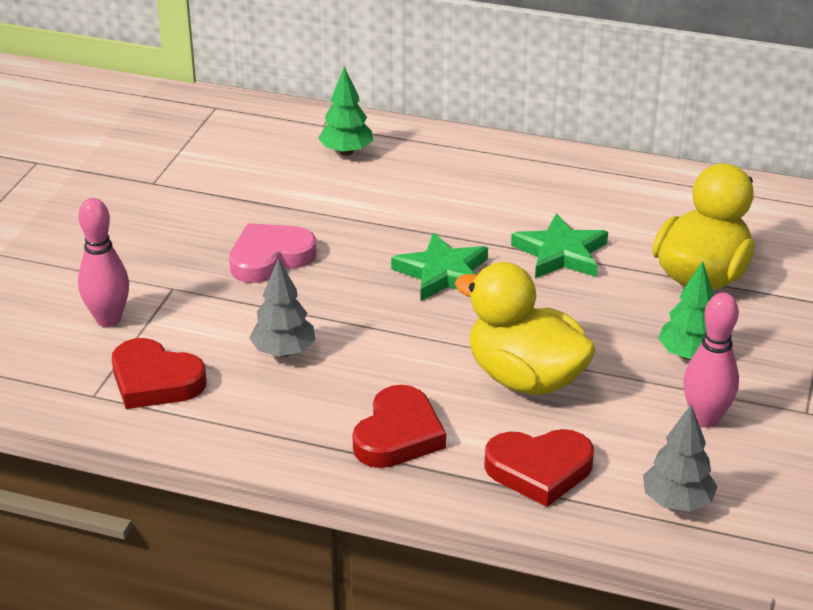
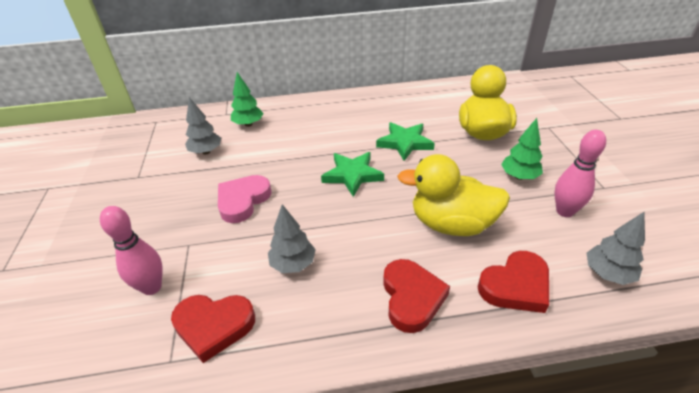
camera: 25 degrees left, 5 degrees up
none -> grey tree [185,97,221,154]

